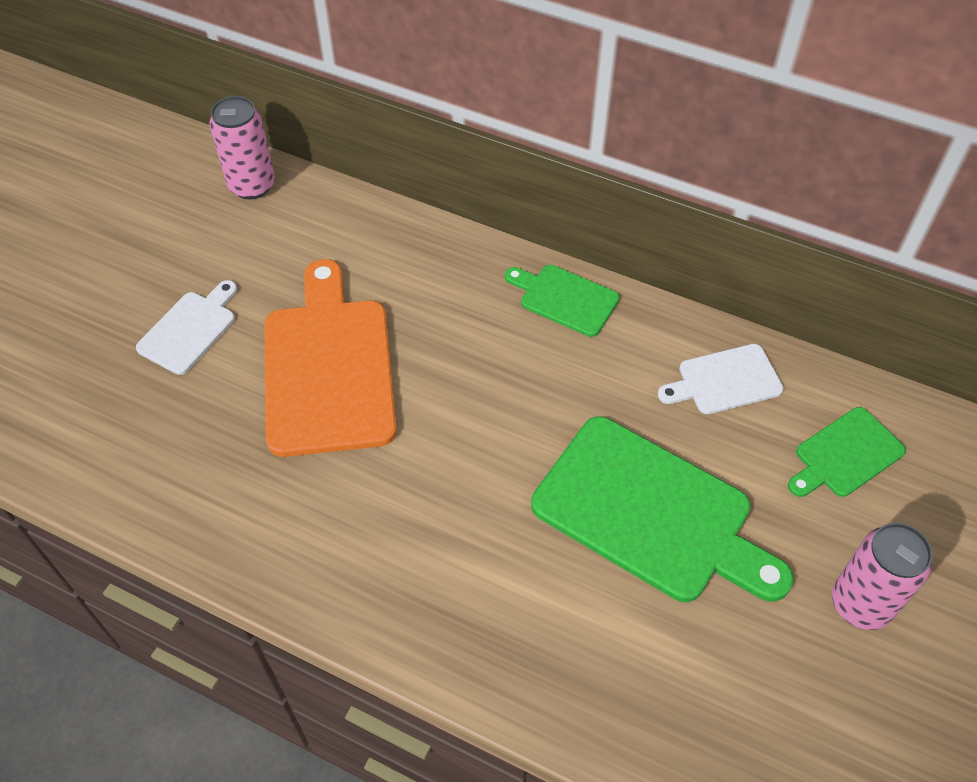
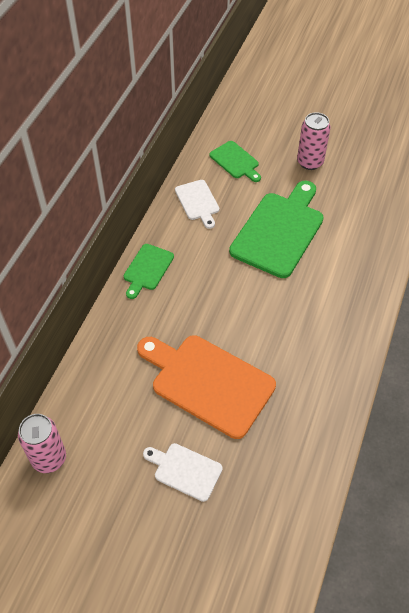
camera: 95 degrees left, 0 degrees up
orange cutting board [264,259,397,457] -> orange cutting board turned 45 degrees clockwise [137,335,276,439]

